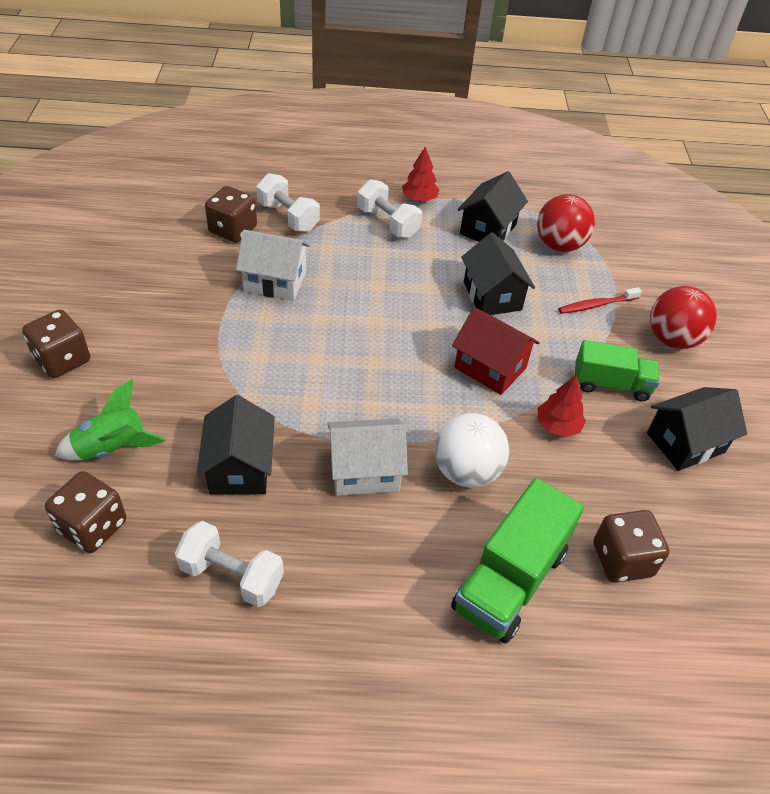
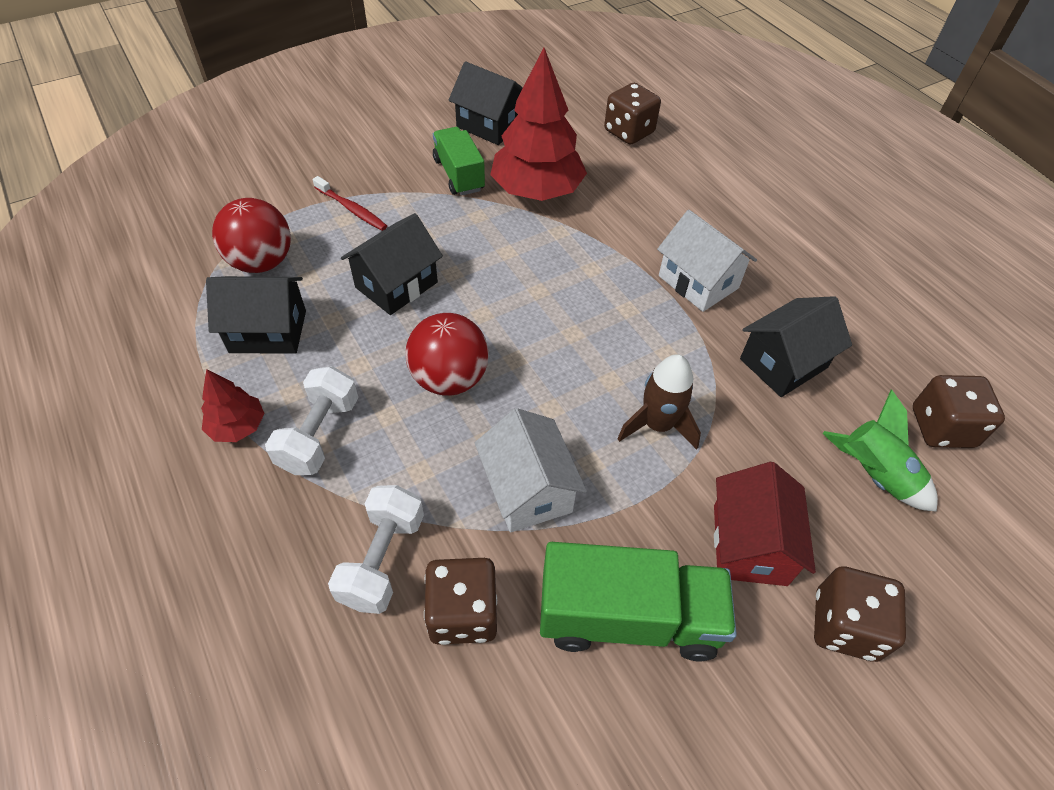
camera: 120 degrees left, 5 degrees up
white dumbbell [175,521,284,607] -> none
white ball [435,413,509,488] -> none
green truck [451,478,584,643] -> green truck moved to [540,542,737,661]
red house [452,307,540,395] -> red house moved to [714,462,816,586]
red tree [538,375,586,437] -> red tree [490,48,587,201], size x2.05
red ball [650,286,717,349] -> red ball moved to [405,313,489,396]
none -> brown rocket [618,354,701,450]

